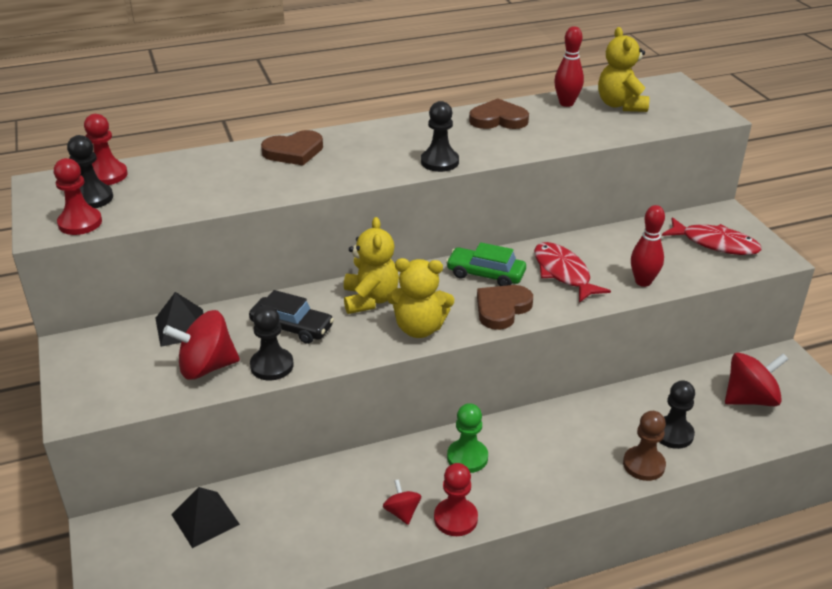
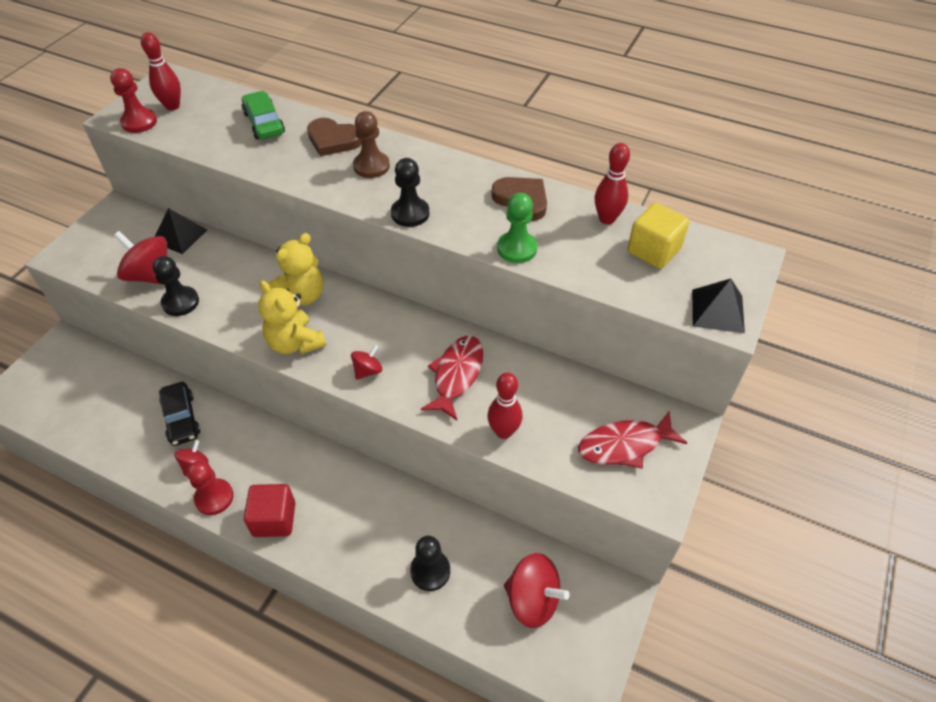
camera: 45 degrees right, 15 degrees up
black pawn [67,135,113,208] -> red bowling pin [141,32,181,111]
red pawn [84,114,128,185] -> none
black pyramid [171,487,240,548] -> black pyramid moved to [692,279,745,333]
black car [249,290,334,344] -> black car moved to [159,382,201,446]
green car [446,242,526,286] -> green car moved to [242,91,285,139]
green pawn [447,403,488,473] -> green pawn moved to [497,193,538,263]
brown heart [477,285,533,330] -> red spinning top [351,345,382,380]
yellow teddy bear [598,27,649,112] -> yellow cube [627,203,689,269]
brown pawn [623,411,666,481] -> brown pawn moved to [353,111,390,178]
red fish [662,217,762,255] -> red fish turned 90 degrees clockwise [578,412,687,469]
none -> red cube [244,484,295,537]

